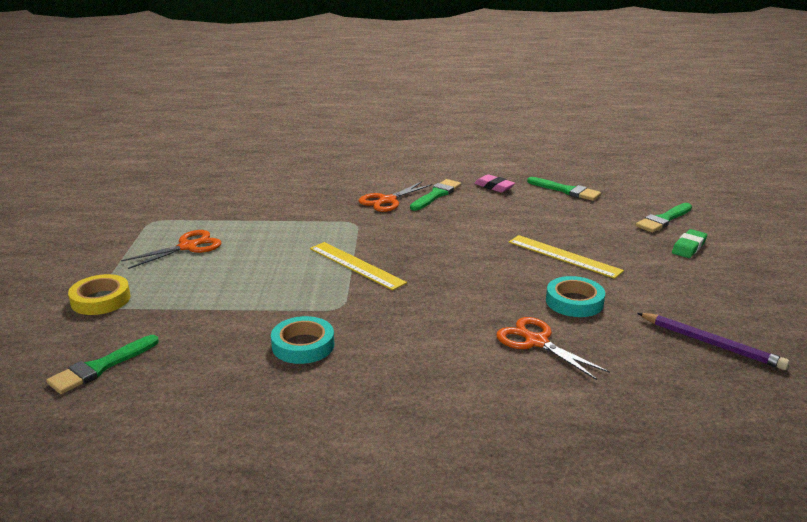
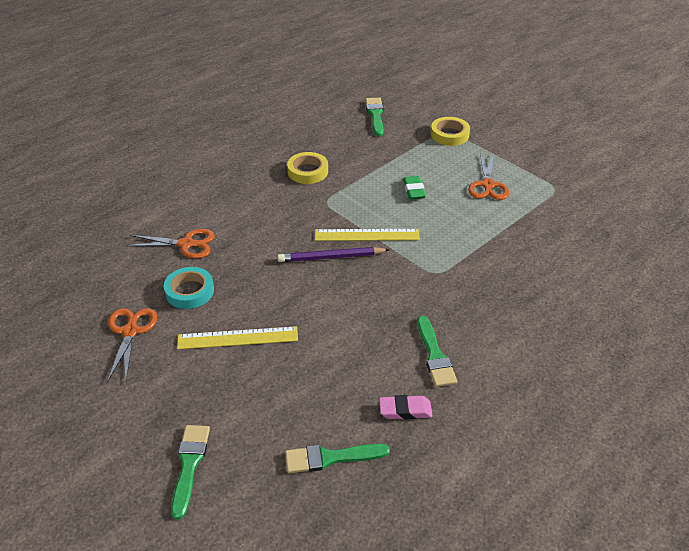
camera: 135 degrees right, 15 degrees up
turquoise tape [271,316,335,364] -> yellow tape [287,152,328,184]
orange scissors [359,182,432,212] -> orange scissors moved to [108,308,157,381]
purple pencil [637,313,789,370] -> purple pencil moved to [278,247,389,262]
green eraser [672,229,707,258] -> green eraser moved to [403,176,426,199]

